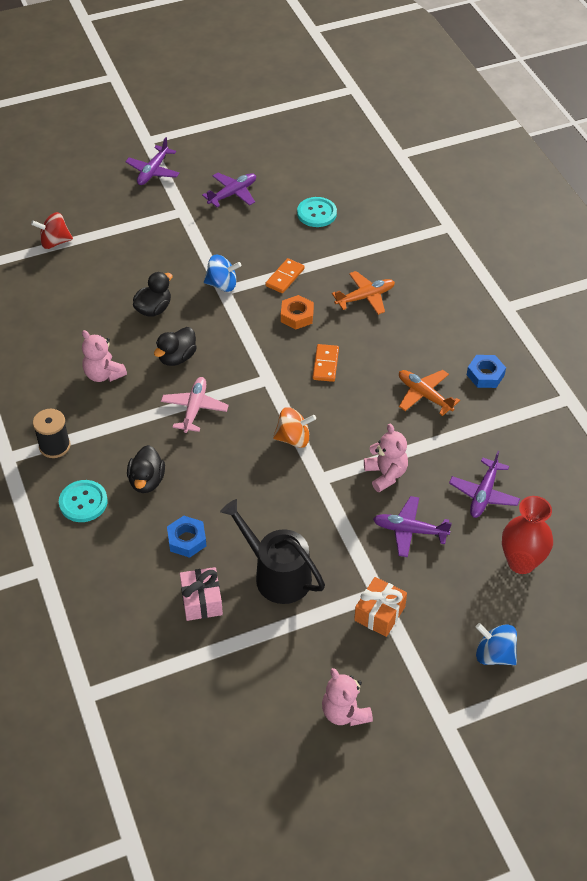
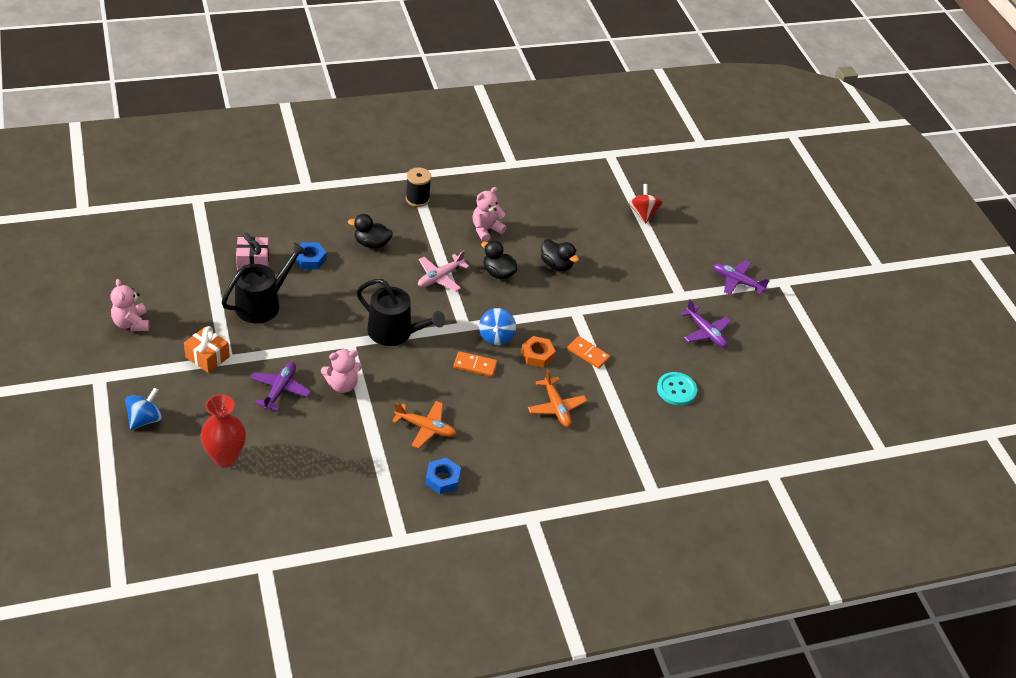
camera: 90 degrees right, 5 degrees down
turquoise button [59,480,108,522] -> none
pink plane [161,377,229,433] -> pink plane turned 120 degrees clockwise [418,250,469,292]
blue spinning top [204,255,241,292] -> blue spinning top moved to [479,308,516,345]
orange spinning top [273,407,316,448] -> black watering can [357,279,445,346]
pink teddy bear [322,668,373,726] -> pink teddy bear turned 90 degrees counterclockwise [111,279,149,331]
orange plane [399,370,460,416] -> orange plane turned 60 degrees clockwise [392,401,457,448]
purple plane [449,451,520,518] -> none

